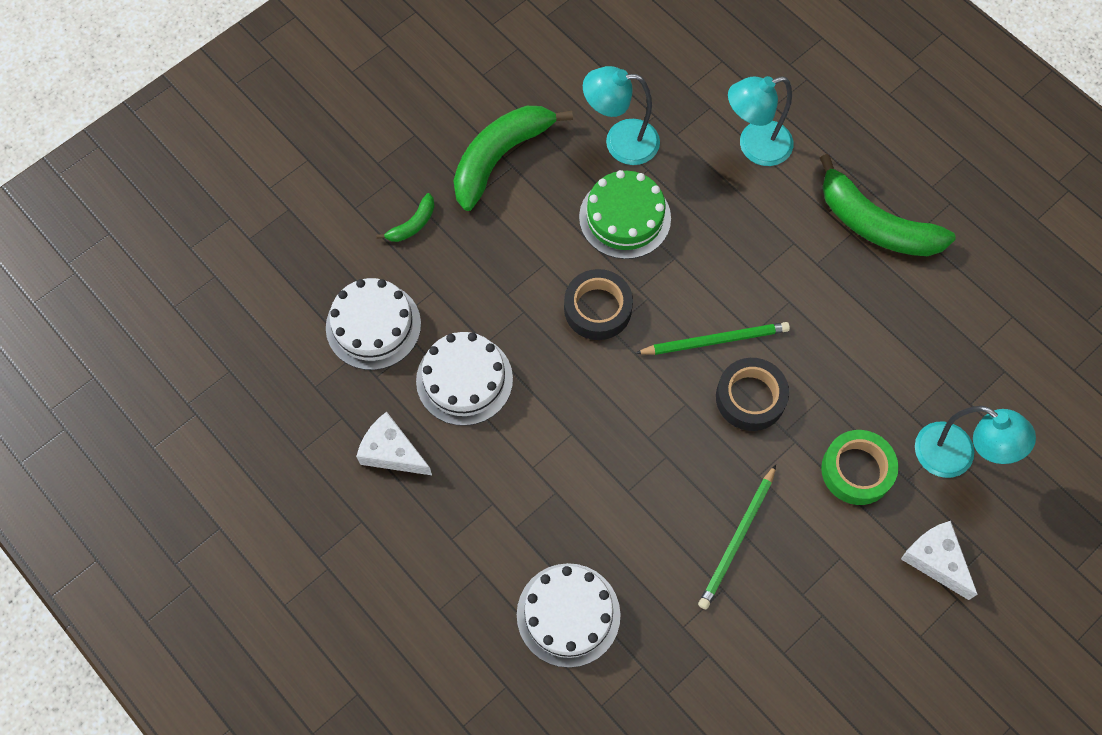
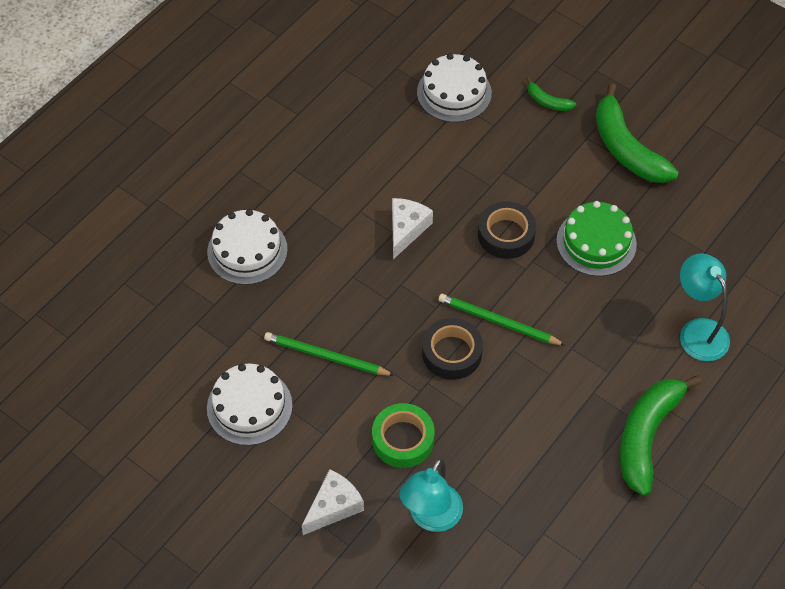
camera: 80 degrees right, 10 degrees down
white cheese [356,412,432,475] -> white cheese moved to [392,198,433,259]
white cake [416,332,513,426] -> white cake moved to [207,364,292,446]
green banana [454,106,573,211] -> green banana turned 150 degrees counterclockwise [596,83,679,183]
turquoise lamp [583,66,660,165] -> none
green pencil [636,322,790,355] -> green pencil turned 135 degrees clockwise [438,294,565,345]

